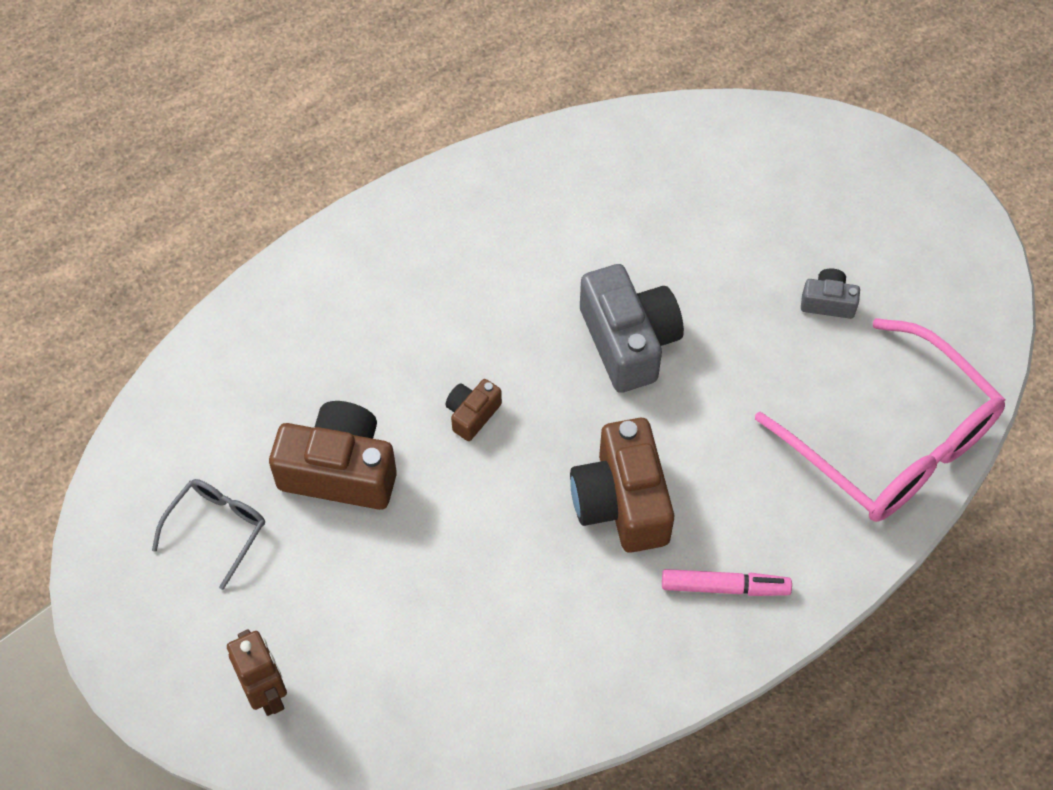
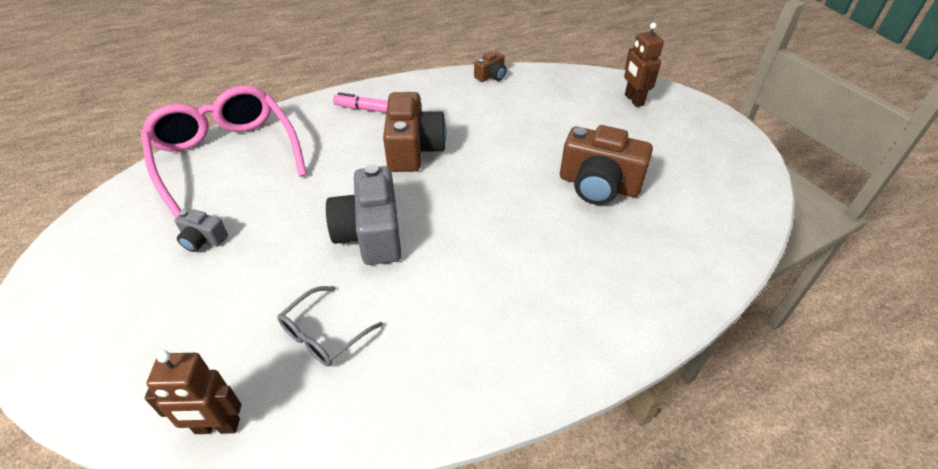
camera: 170 degrees left, 15 degrees down
grey glasses [152,479,265,590] -> grey glasses moved to [278,286,383,367]
brown camera [446,379,502,441] -> brown camera moved to [474,51,507,82]
none -> brown robot [144,351,241,434]

